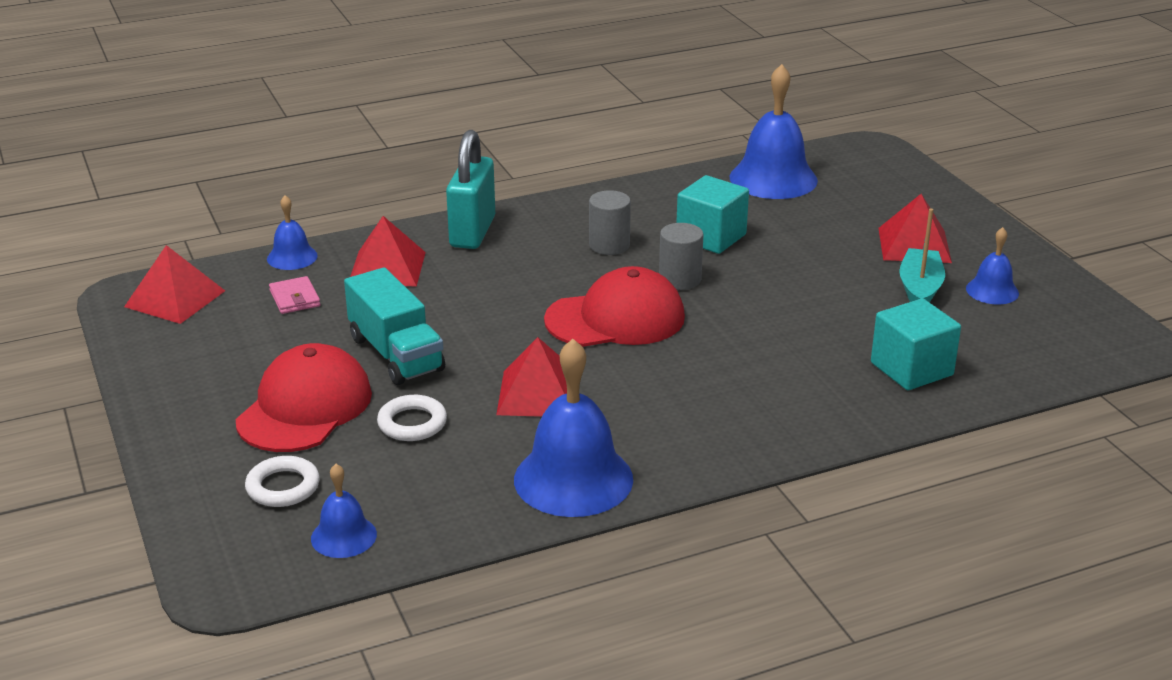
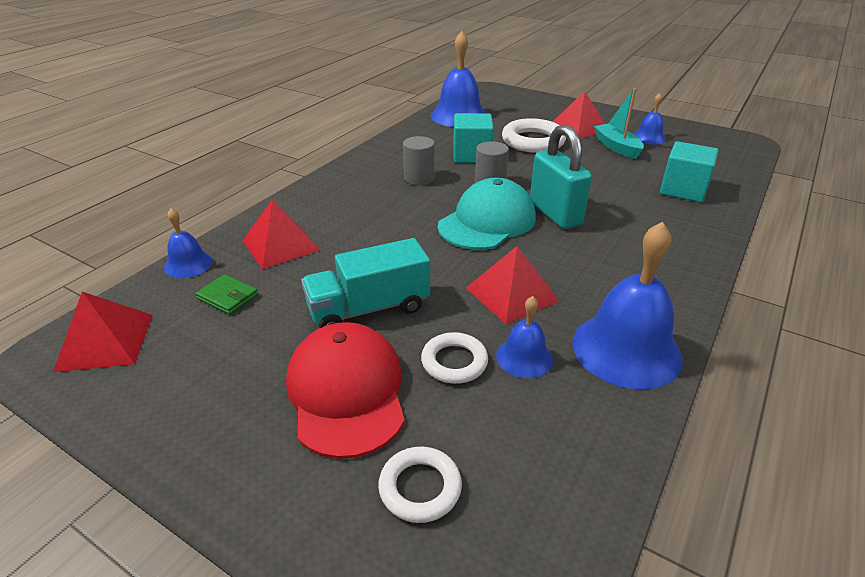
camera: 35 degrees left, 5 degrees up
pink wallet [269,276,321,314] -> green wallet [195,274,258,315]
blue bell [311,464,377,558] -> blue bell moved to [496,296,553,378]
turquoise truck [344,267,445,385] -> turquoise truck turned 135 degrees clockwise [301,238,430,328]
turquoise padlock [446,130,495,249] -> turquoise padlock moved to [530,124,592,229]
red cap [544,266,685,347] -> turquoise cap [438,178,536,250]
none -> white ring [502,118,566,153]

